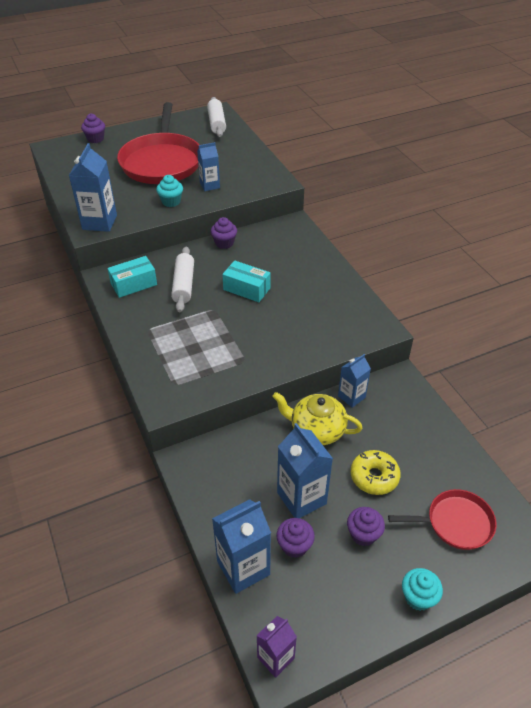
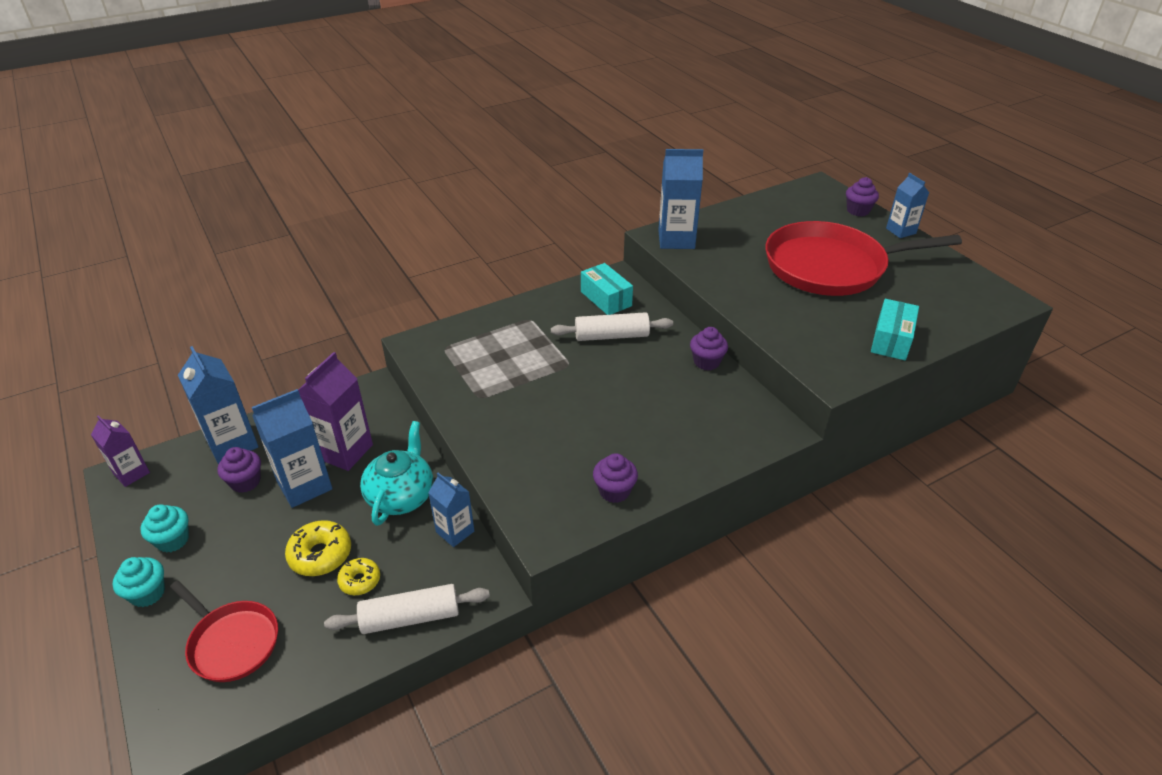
camera: 85 degrees right, 5 degrees down
turquoise cupcake [156,175,183,207] -> turquoise cupcake moved to [140,504,189,552]
blue carton [197,142,220,191] -> blue carton moved to [886,173,929,238]
white rolling pin [207,97,226,137] -> white rolling pin moved to [324,584,490,634]
turquoise box [222,260,271,302] -> turquoise box moved to [871,299,919,360]
yellow teapot [272,392,362,445] -> turquoise teapot [360,421,433,526]
purple cupcake [347,507,385,546] -> purple cupcake moved to [593,453,638,503]
red pan [388,489,497,550] -> red pan turned 45 degrees counterclockwise [170,581,278,682]
none -> purple carton [298,352,373,471]
none -> yellow donut [337,558,380,595]

